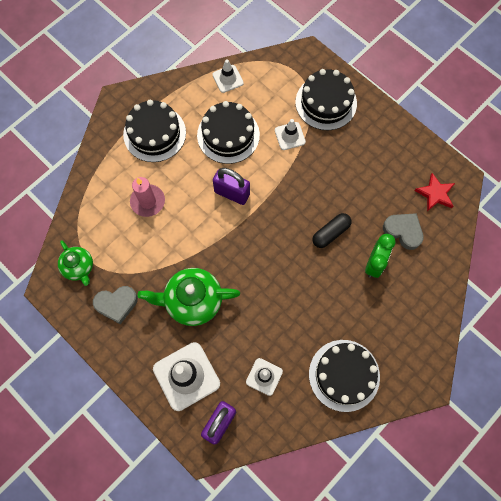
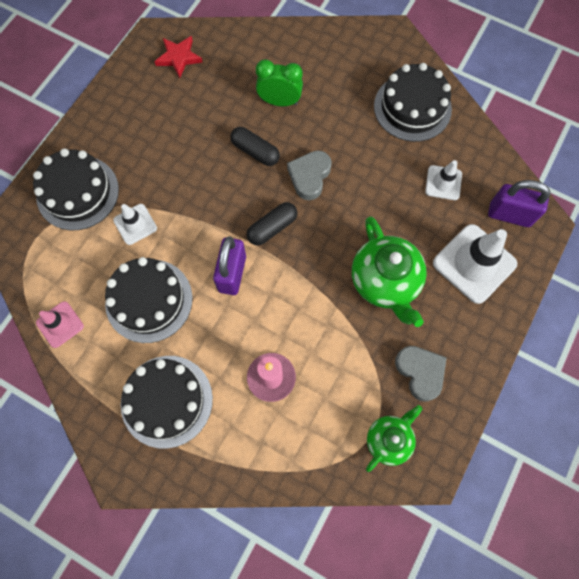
camera: 105 degrees left, 0 degrees up
white traffic cone [212,60,244,93] -> pink traffic cone [36,301,84,348]
grey heart [383,213,424,250] -> grey heart moved to [287,151,332,200]
none -> black capsule [247,202,297,245]

